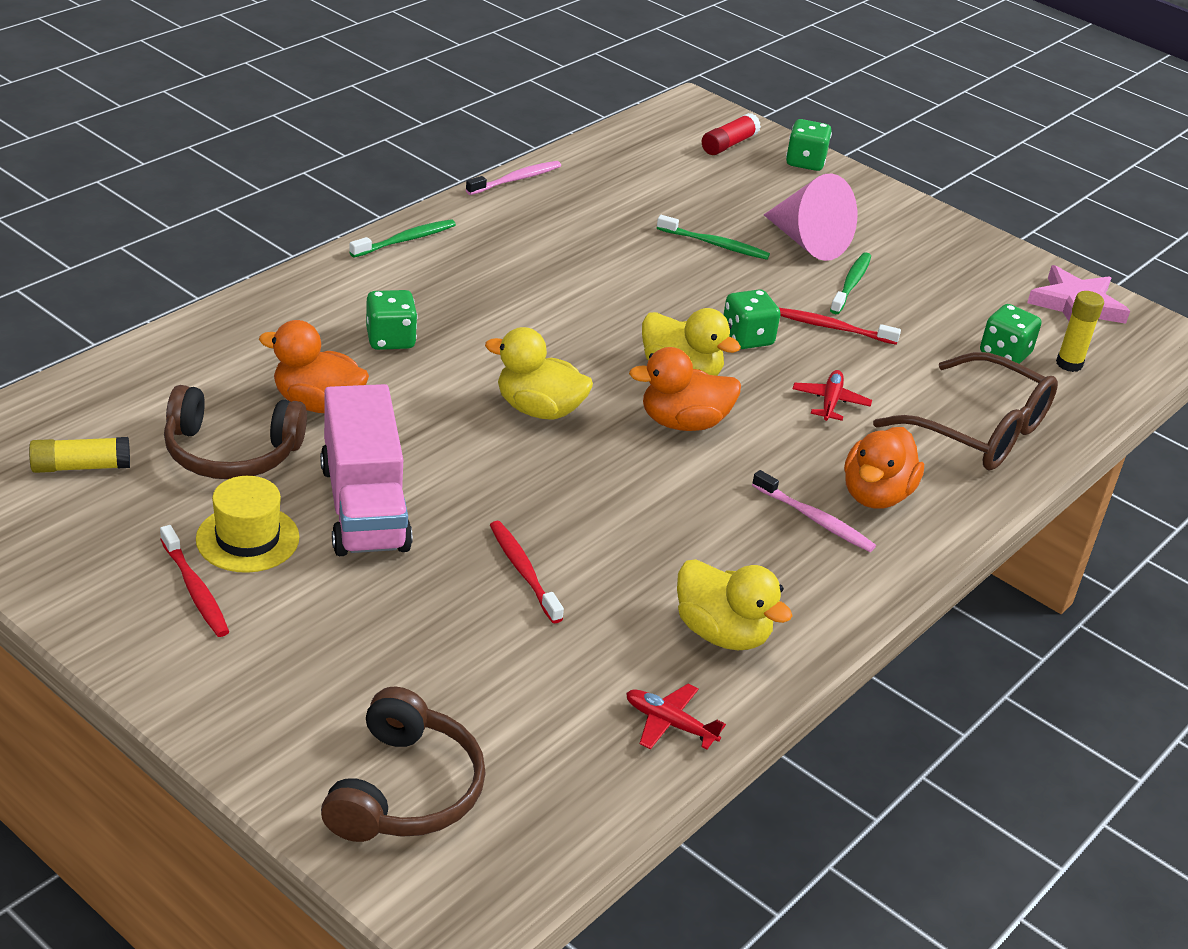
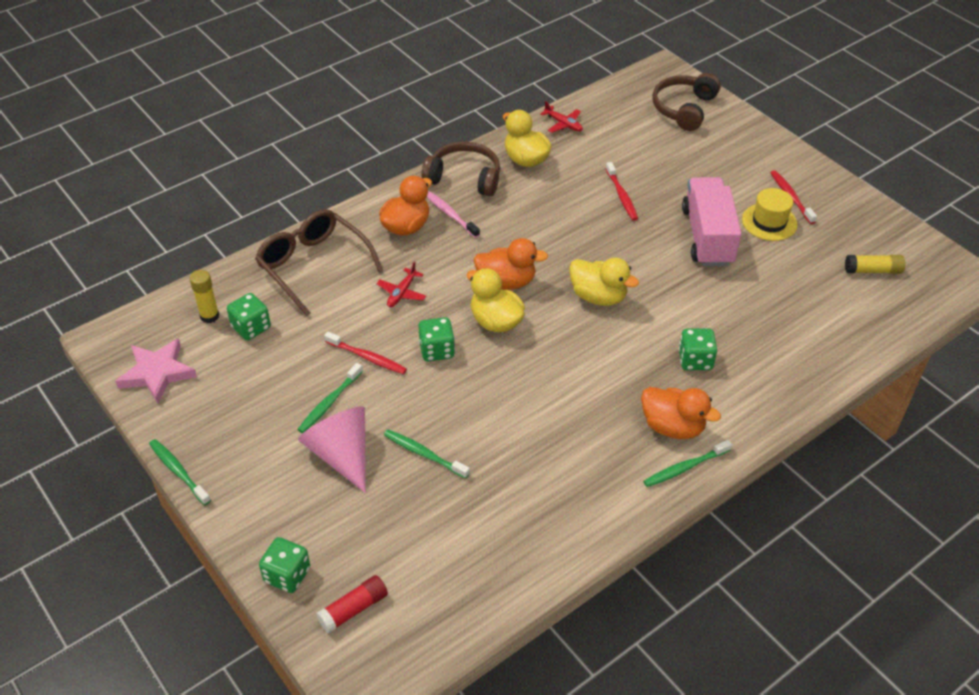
camera: 165 degrees left, 10 degrees up
brown headphones [164,385,307,479] -> brown headphones moved to [421,142,500,196]
orange duck [259,320,369,413] -> orange duck moved to [641,387,721,439]
pink toothbrush [466,161,561,195] -> none
none -> green toothbrush [149,439,211,505]

